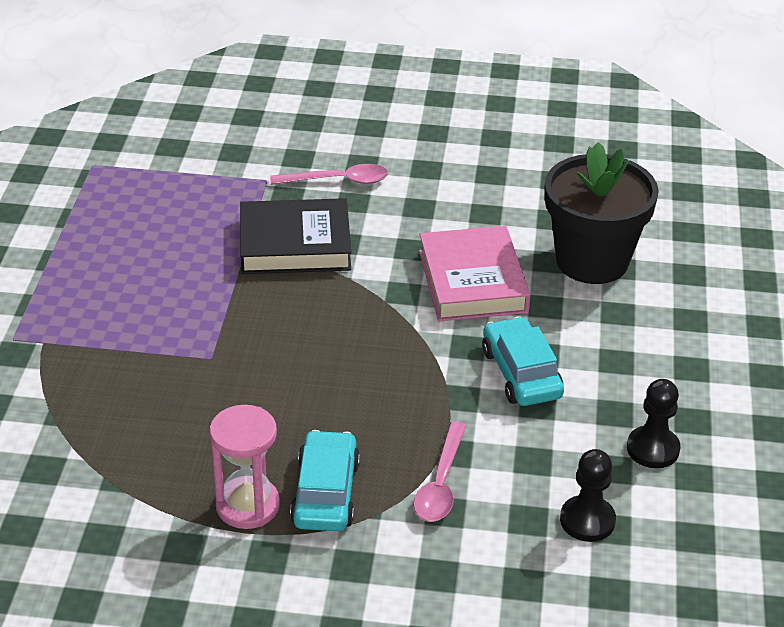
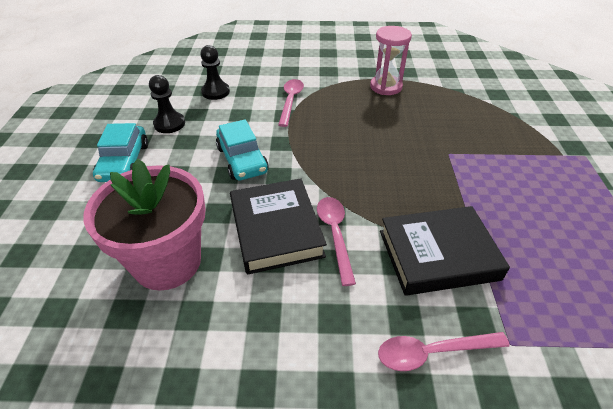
camera: 175 degrees right, 5 degrees up
turquoise car [290,430,360,531] -> turquoise car moved to [93,123,148,182]
pink book [419,226,530,321] -> black book [230,178,327,275]
black flower pot [545,142,659,284] -> pink flower pot [83,159,206,291]
none -> pink spoon [317,197,356,286]

